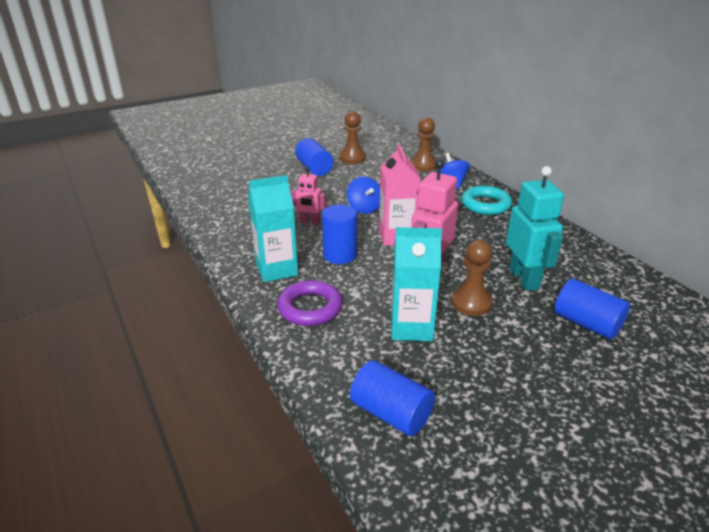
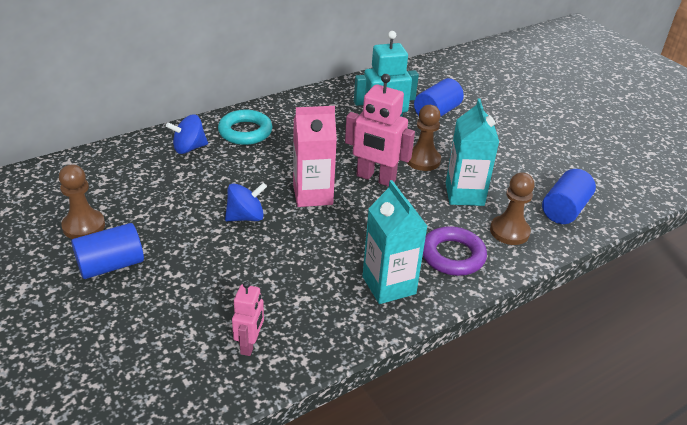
camera: 95 degrees left, 5 degrees up
pink robot [291,167,326,225] -> pink robot moved to [232,281,264,356]
blue cylinder [322,205,357,264] -> none
brown pawn [410,117,436,172] -> brown pawn moved to [490,173,535,245]

